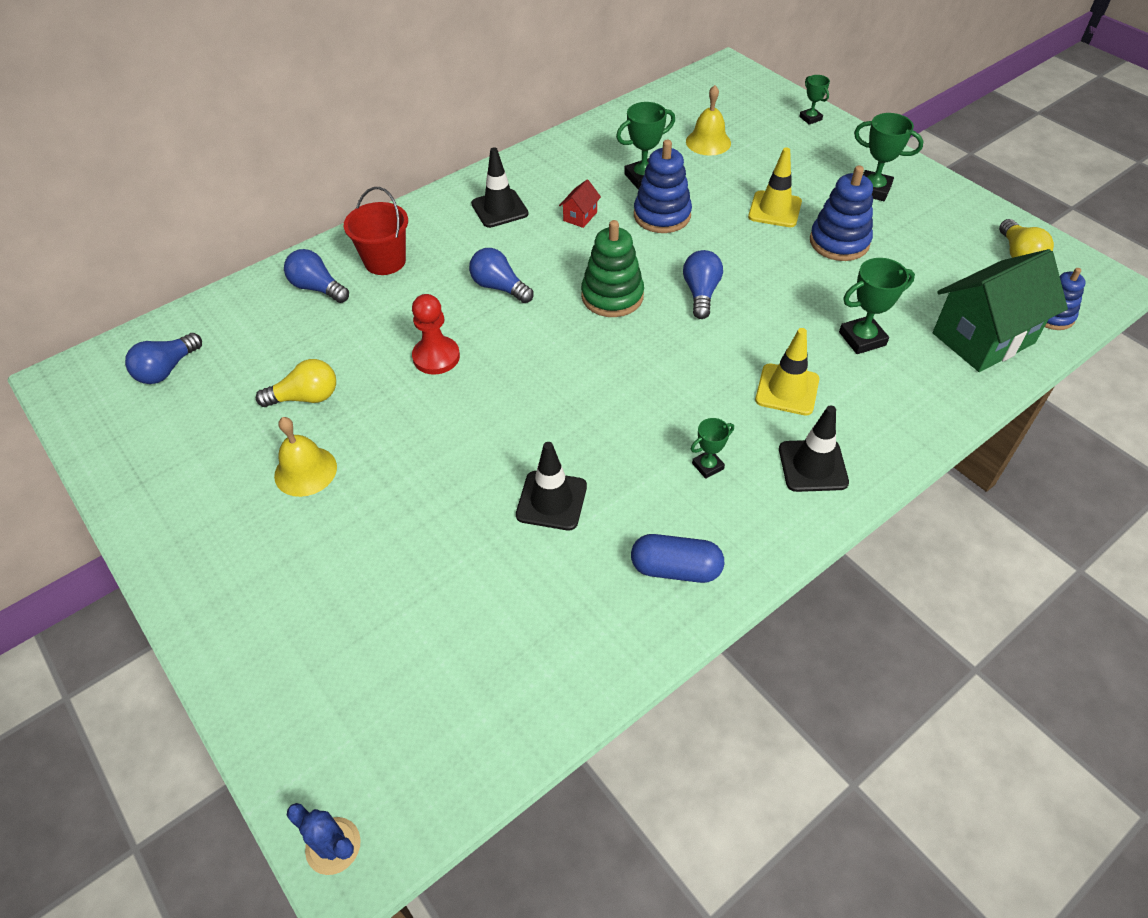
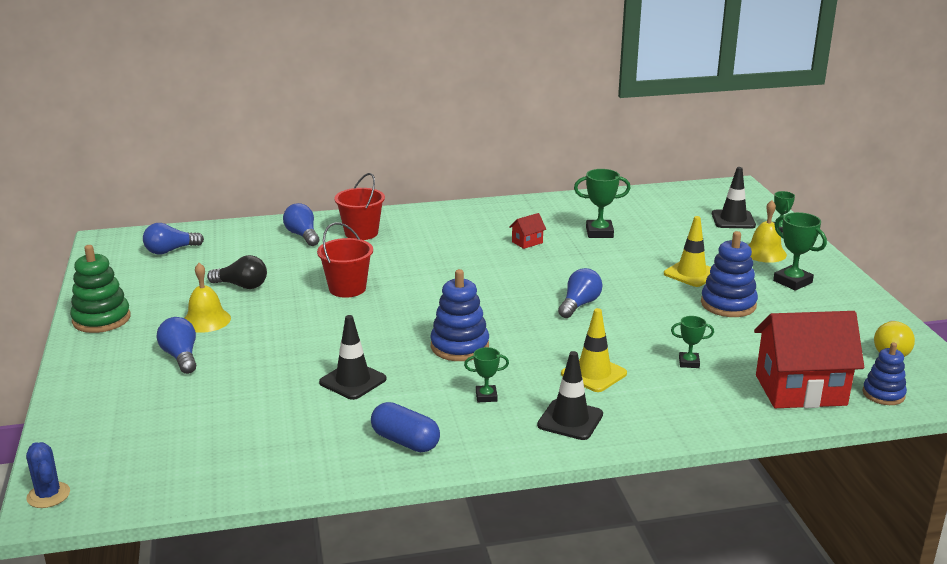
camera: 25 degrees right, 25 degrees down
yellow light bulb [256,359,336,407] -> black light bulb [207,255,267,289]
red pawn [412,294,460,375] -> red bucket [317,222,373,298]
blue light bulb [469,248,533,303] -> blue light bulb moved to [157,317,196,374]
black traffic cone [471,147,528,228] -> black traffic cone moved to [712,167,756,229]
green stacking toy [581,220,644,317] -> green stacking toy moved to [70,245,130,333]
blue stacking toy [634,140,692,233] -> blue stacking toy moved to [430,269,489,361]
yellow bell [686,85,731,156] -> yellow bell moved to [749,200,787,263]
green trophy [839,258,915,354] -> green trophy [671,316,714,368], size x0.61
green house [933,249,1068,372] -> red house [754,311,864,408]

